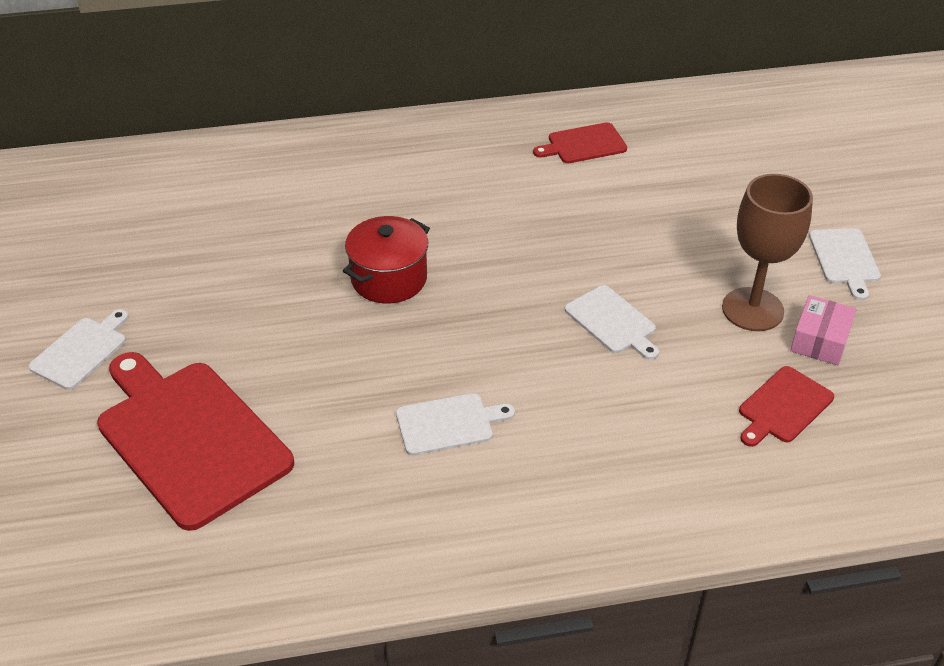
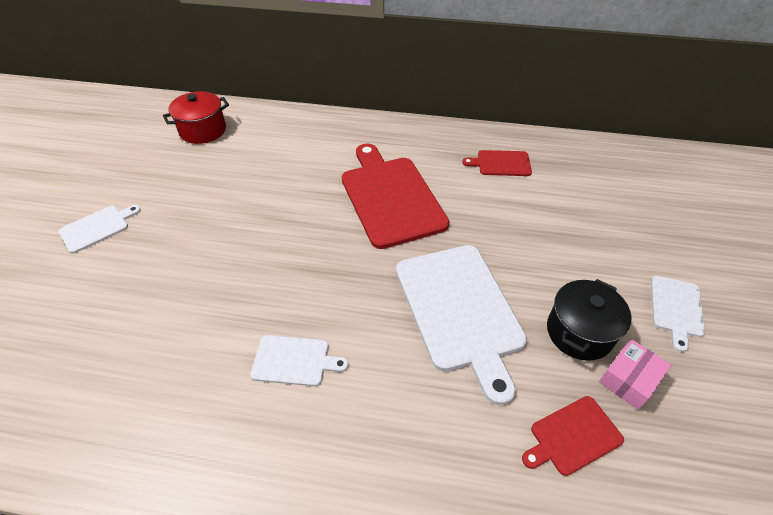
camera: 20 degrees right, 5 degrees up
red cutting board [97,352,294,531] -> red cutting board moved to [342,143,450,249]
red pot [343,216,430,303] -> red pot moved to [163,91,229,144]
white cutting board [565,285,659,360] -> white cutting board [396,245,527,405], size x2.04
brown goblet [722,174,813,331] -> black pot [547,279,631,361]

